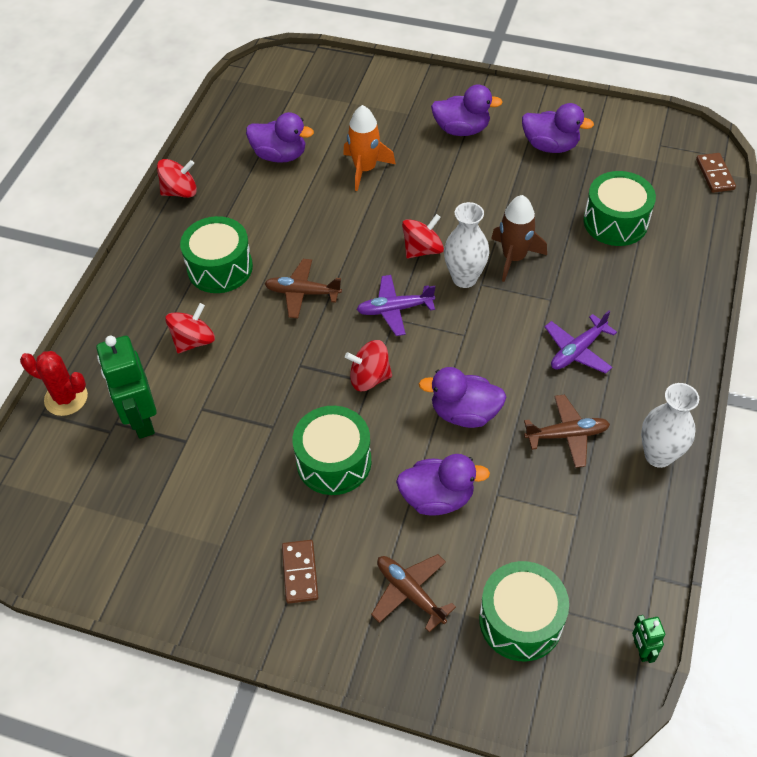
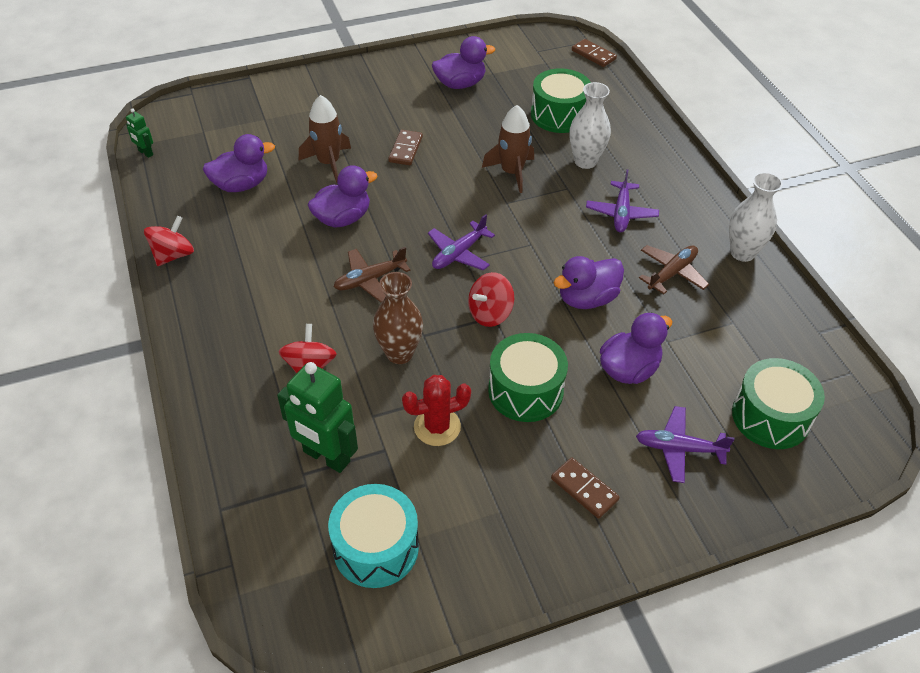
camera: 40 degrees left, 5 degrees down
red cactus [20,351,88,416] -> red cactus moved to [402,375,471,446]
green drum [180,216,253,293] -> none
orange rocket [343,105,396,191] -> brown rocket [299,95,351,183]
brown plane [371,554,456,632] -> purple plane [636,406,735,483]
red spinning top [402,214,444,258] -> none
purple duck [431,84,503,136] -> purple duck moved to [308,165,378,228]
white vase [444,202,489,288] -> white vase moved to [569,82,611,169]
green robot [632,615,665,663] -> green robot moved to [126,108,153,158]
none -> turquoise drum [328,484,419,588]
none -> brown vase [373,272,423,364]
none -> brown domino [388,130,423,165]

